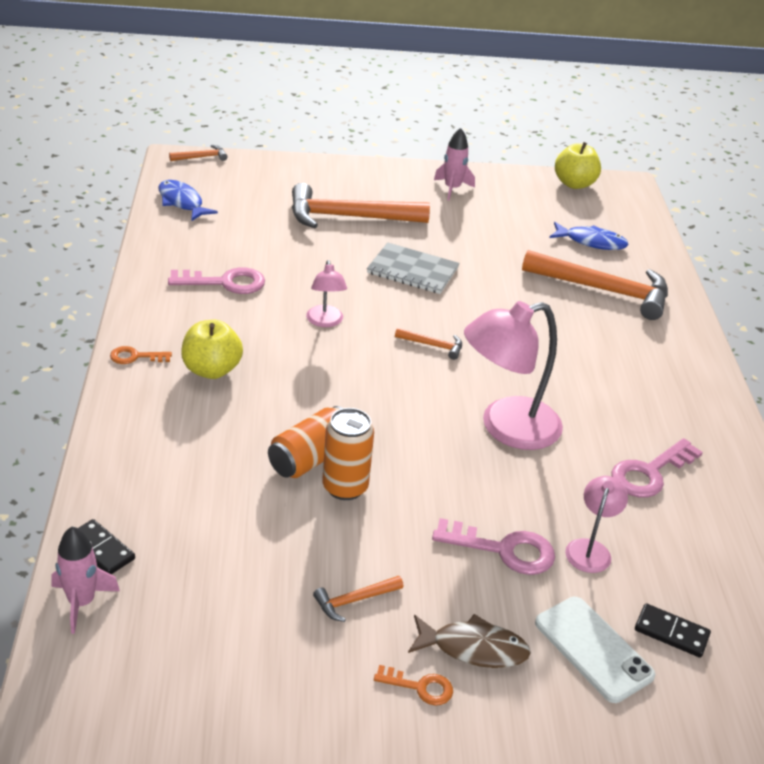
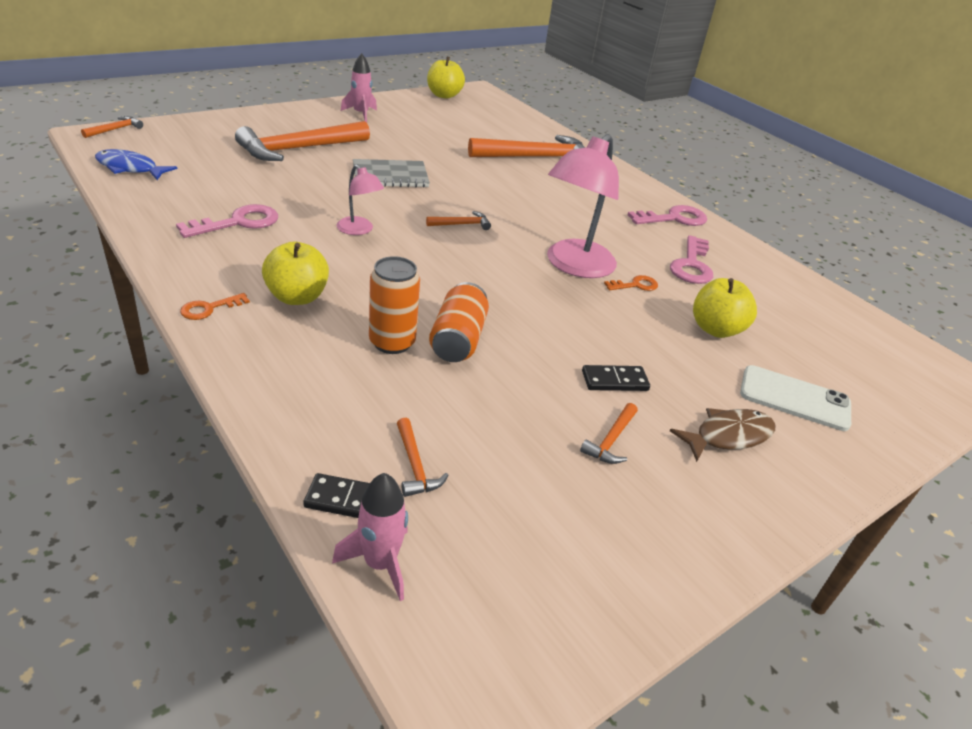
camera: 35 degrees left, 0 degrees up
orange can [322,408,374,500] -> orange can moved to [369,256,420,354]
orange key [374,665,453,706] -> orange key moved to [604,275,658,291]
pink key [432,518,555,575] -> pink key moved to [627,205,707,226]
blue fish [550,222,629,250] -> none
pink lamp [565,476,628,573] -> yellow apple [693,278,757,338]
black domino [635,603,711,658] -> black domino moved to [582,365,650,391]
none -> orange hammer [397,418,448,497]

